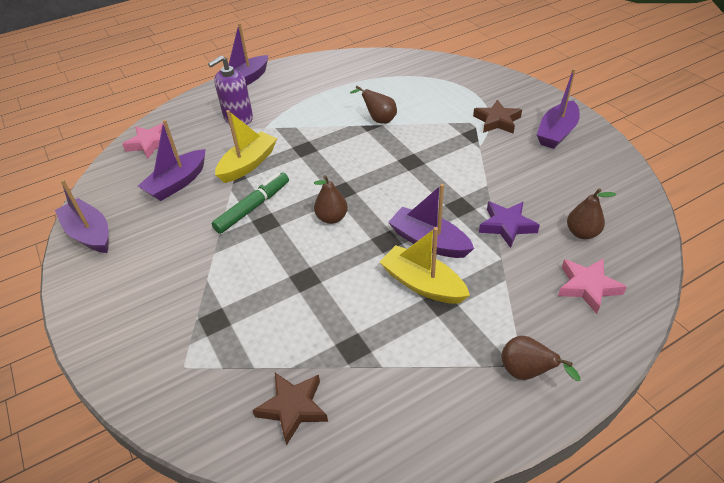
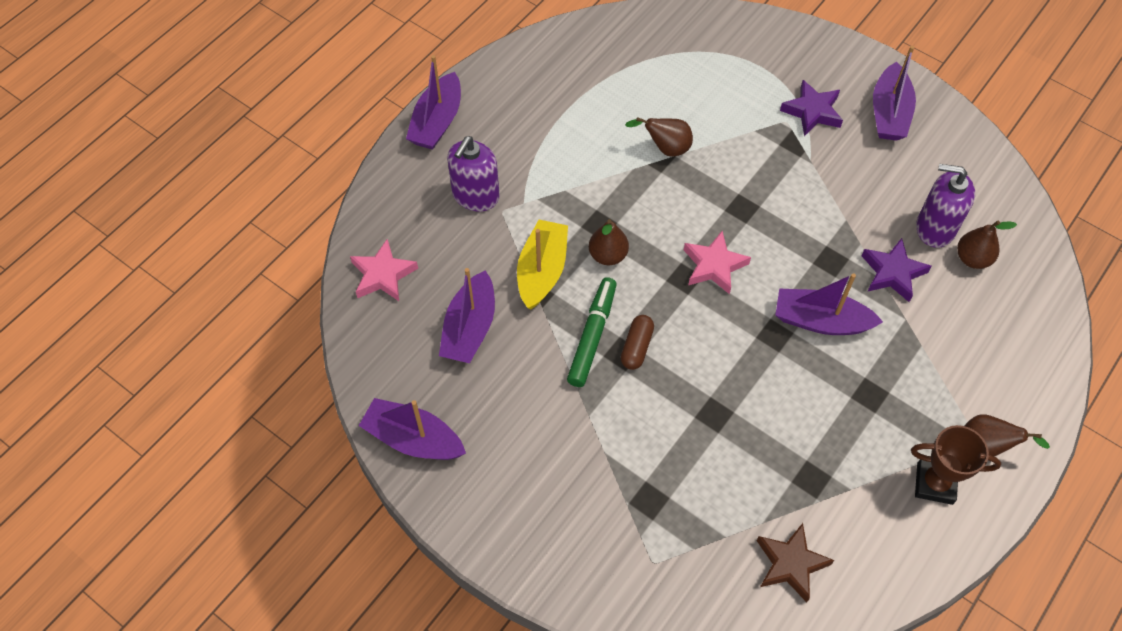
camera: 25 degrees left, 15 degrees up
brown pear [314,175,348,224] -> brown pear moved to [589,219,629,265]
yellow boat [380,227,470,304] -> none
brown star [473,100,522,134] -> purple star [780,80,843,136]
pink star [558,259,627,314] -> pink star moved to [684,231,751,294]
none -> brown capsule [621,315,654,370]
none -> brown trophy [911,425,1001,505]
none -> purple soap dispenser [916,164,975,248]

